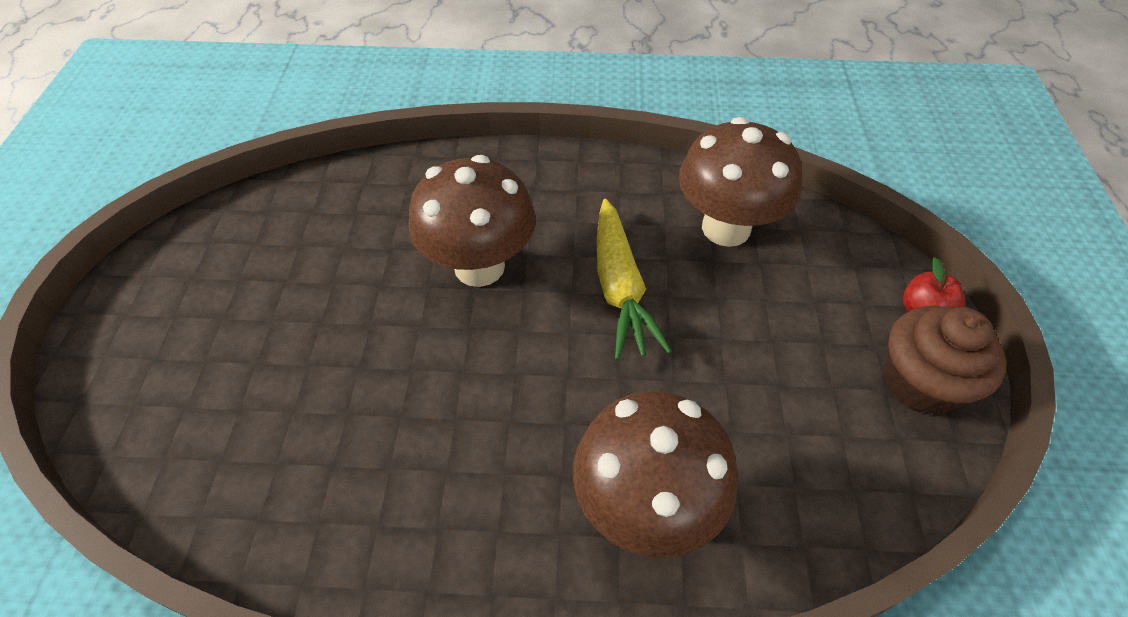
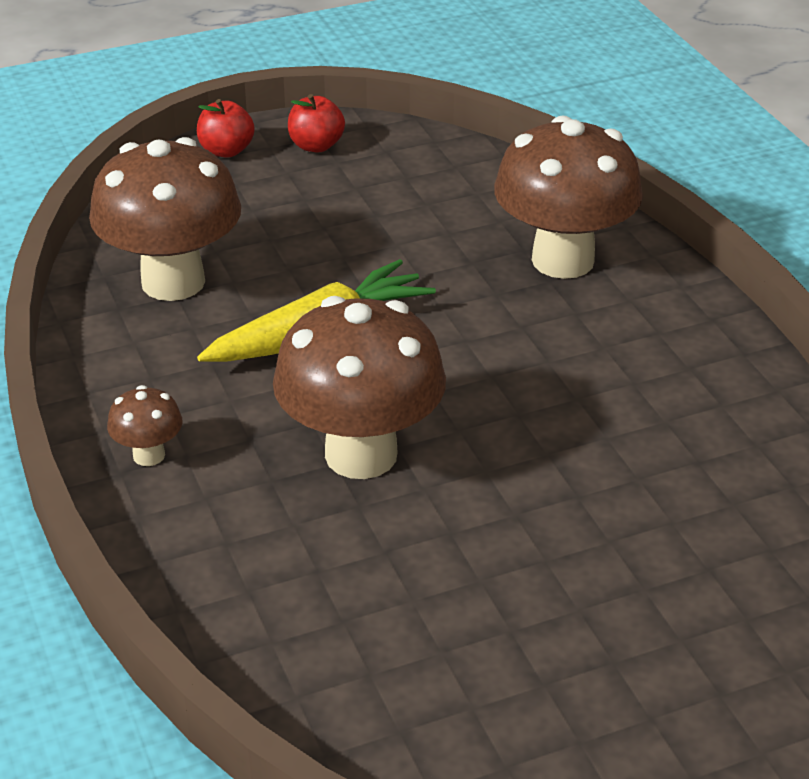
camera: 115 degrees left, 15 degrees down
brown cupcake [884,306,1006,415] -> red apple [288,94,345,153]
none -> brown mushroom [107,385,182,466]

